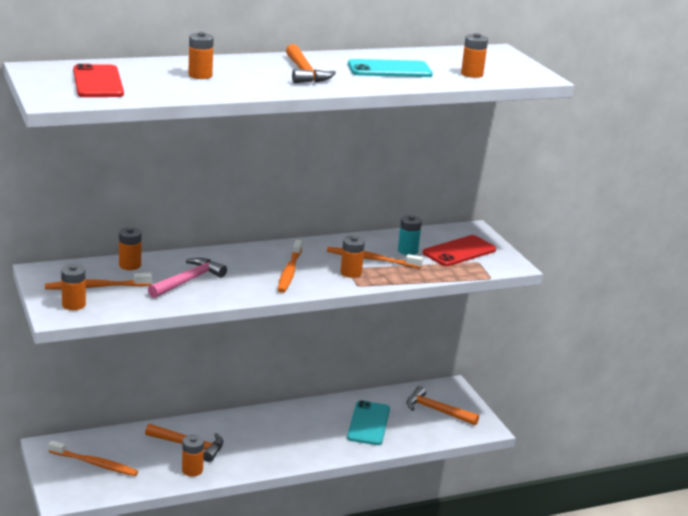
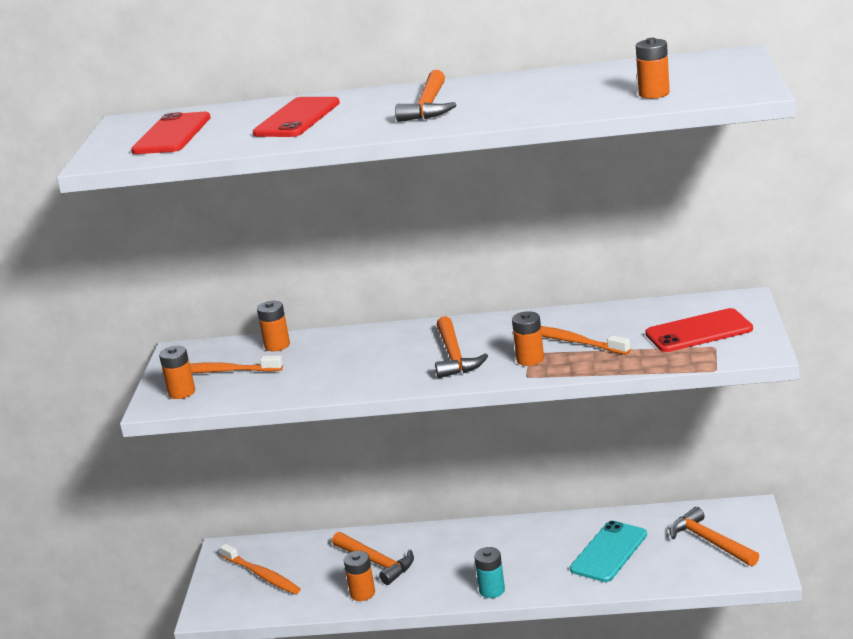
camera: 30 degrees right, 0 degrees up
pink hammer [148,258,227,298] -> none
orange battery [188,32,214,79] -> red phone [253,97,340,137]
orange toothbrush [278,240,302,293] -> orange hammer [435,316,488,378]
turquoise phone [348,59,433,77] -> none
turquoise battery [398,215,422,255] -> turquoise battery moved to [474,547,505,598]

